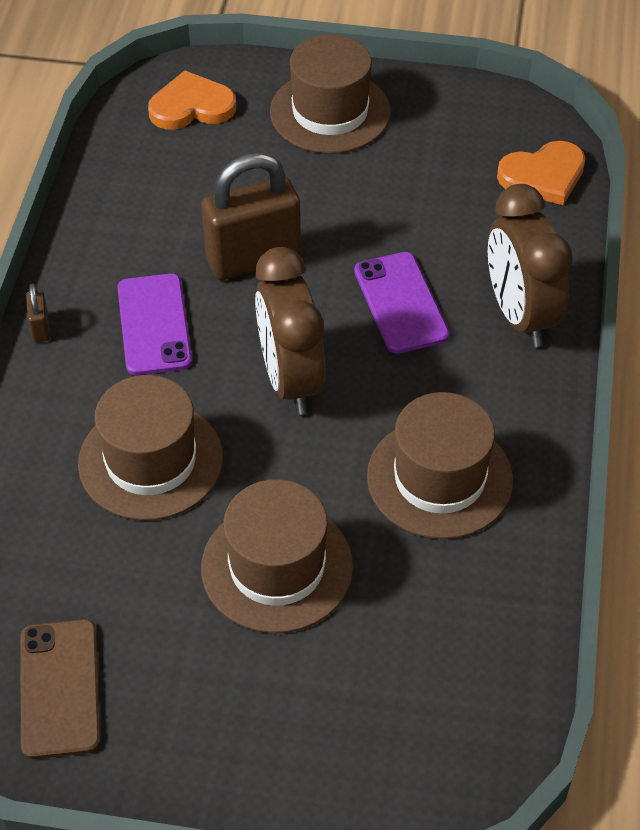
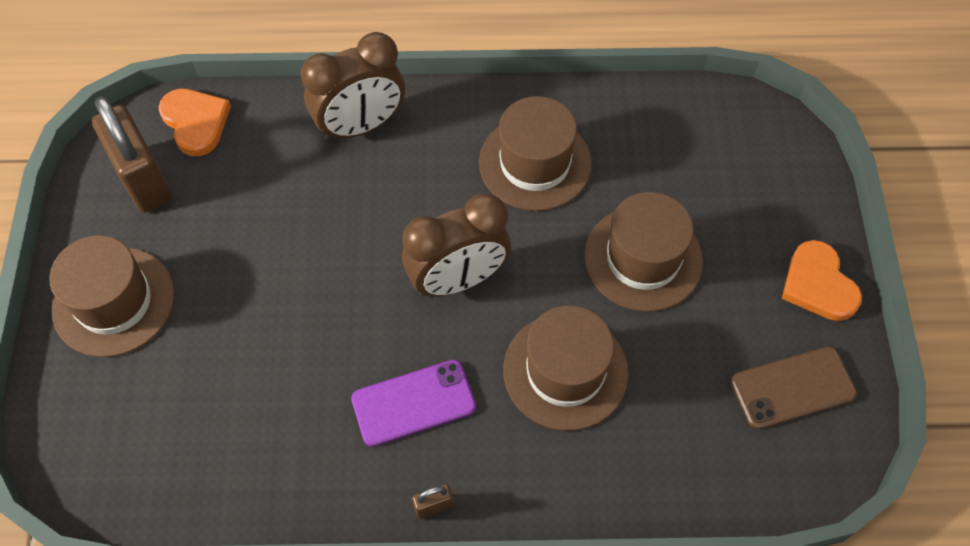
camera: 100 degrees left, 10 degrees up
orange heart [148,70,236,130] -> orange heart moved to [782,240,862,321]
brown padlock [201,153,301,280] -> brown padlock moved to [92,96,172,213]
purple phone [354,252,450,354] -> none

